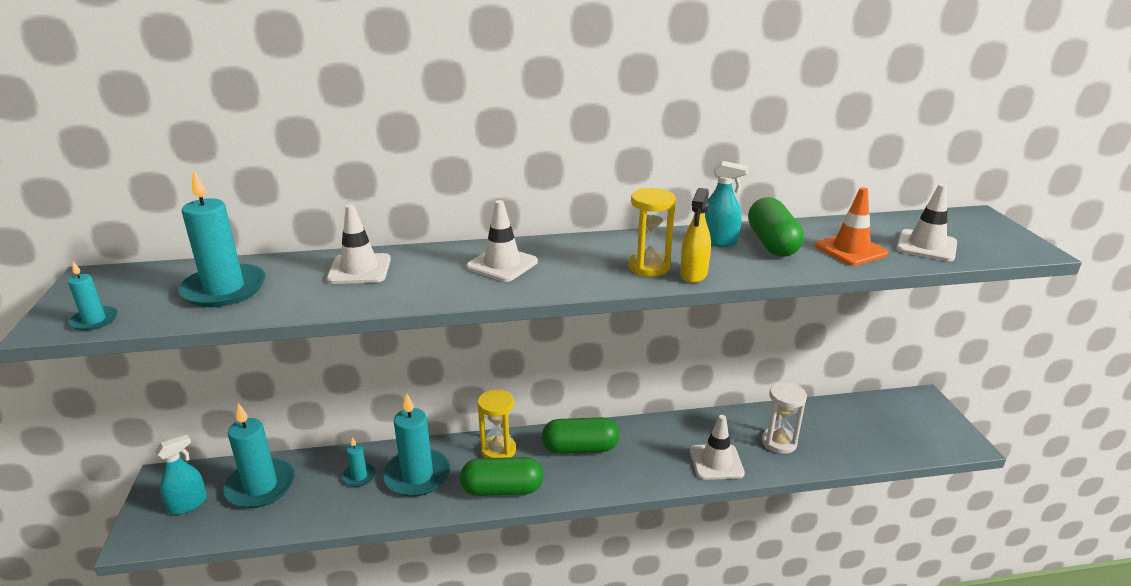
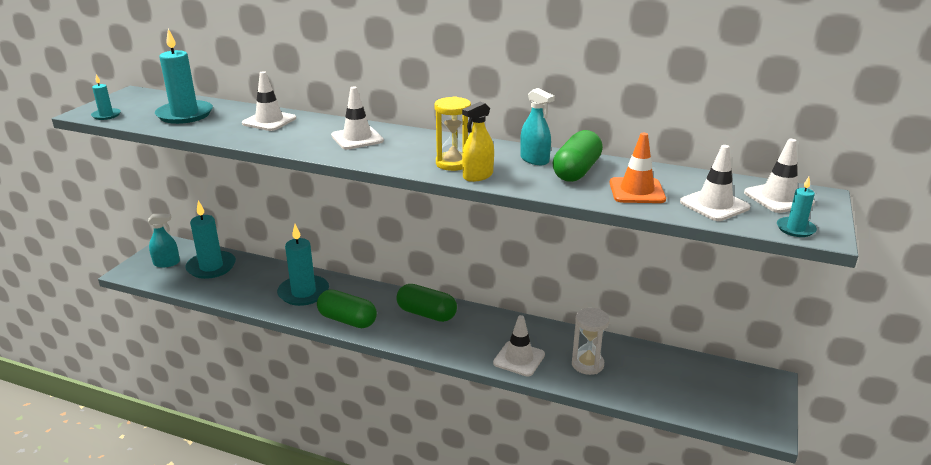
camera: 30 degrees right, 0 degrees up
turquoise candle [342,437,376,487] -> turquoise candle moved to [777,177,817,237]
yellow hourglass [478,389,516,458] -> none
none -> white traffic cone [744,139,815,213]

